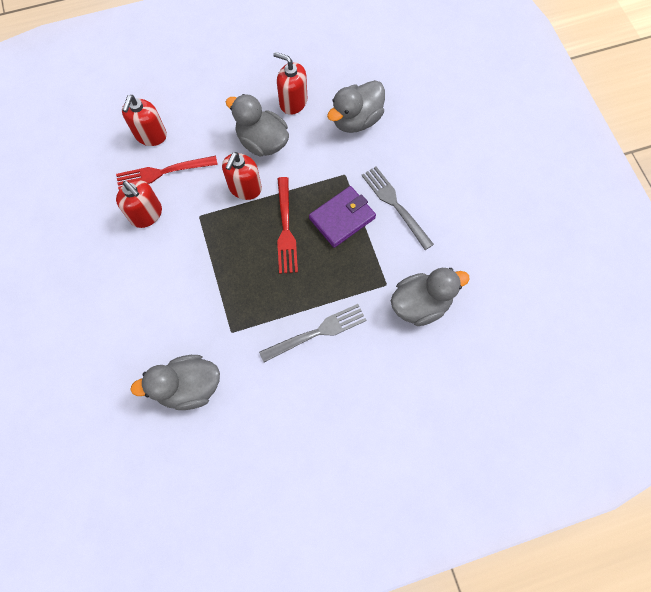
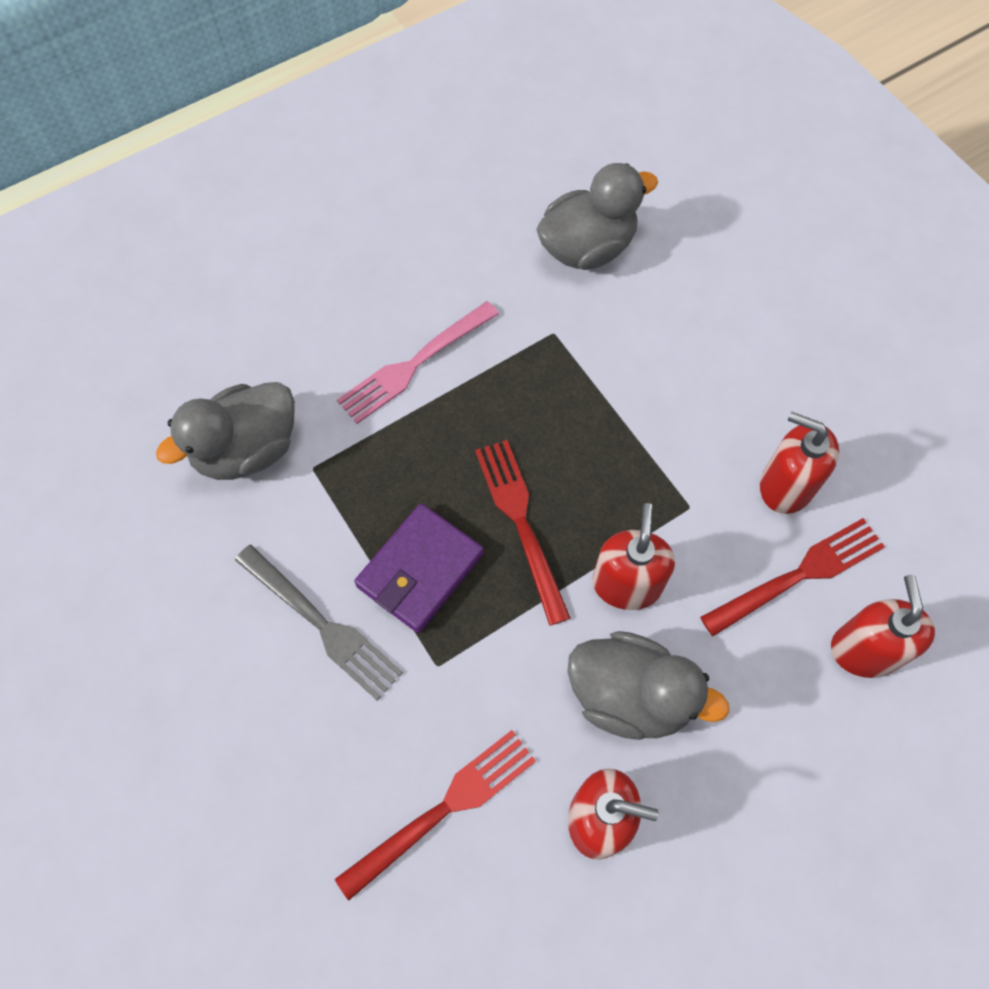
camera: 165 degrees right, 5 degrees down
grey fork [259,304,367,362] -> pink fork [337,301,499,424]
grey duck [327,80,385,133] -> red fork [335,730,536,900]

